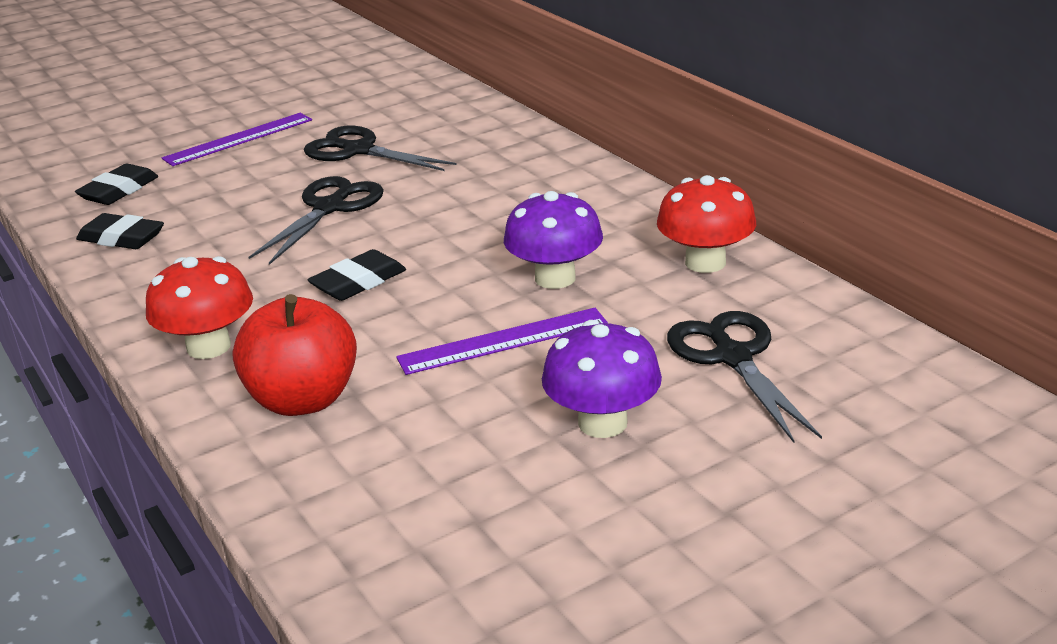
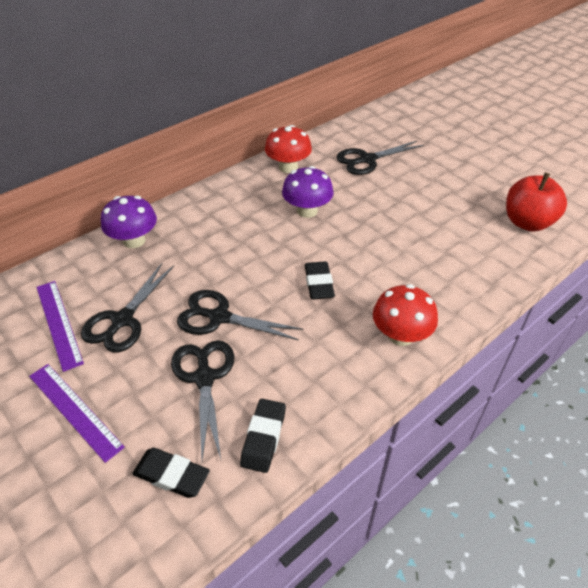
camera: 100 degrees left, 15 degrees up
red apple [233,294,357,416] -> red apple moved to [506,172,567,232]
black eraser [308,249,406,301] -> black eraser turned 45 degrees clockwise [305,261,335,299]
purple ruler [396,308,608,375] -> purple ruler moved to [36,281,84,372]
purple mushroom [542,320,662,438] -> purple mushroom moved to [101,196,157,248]
none -> black scissors [171,340,234,461]

